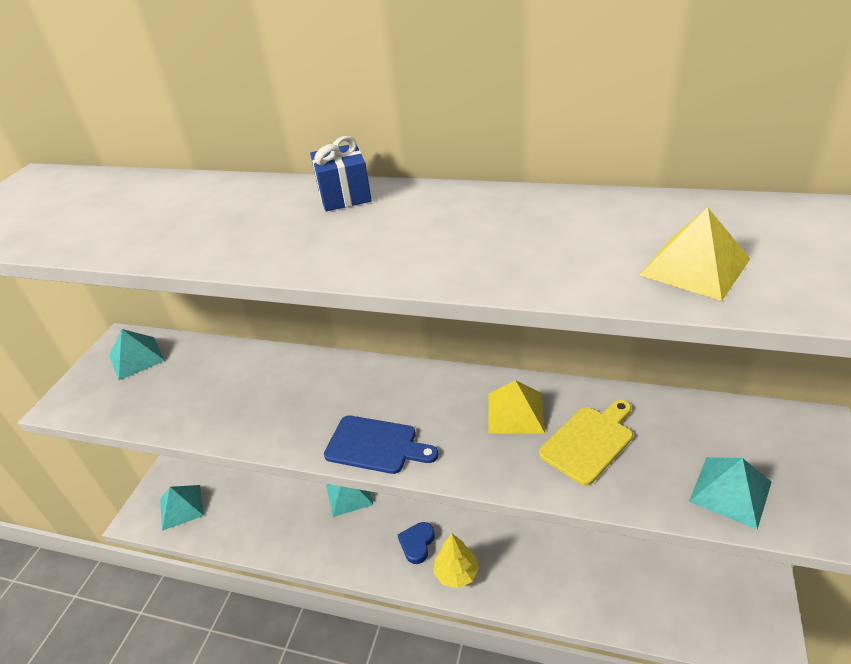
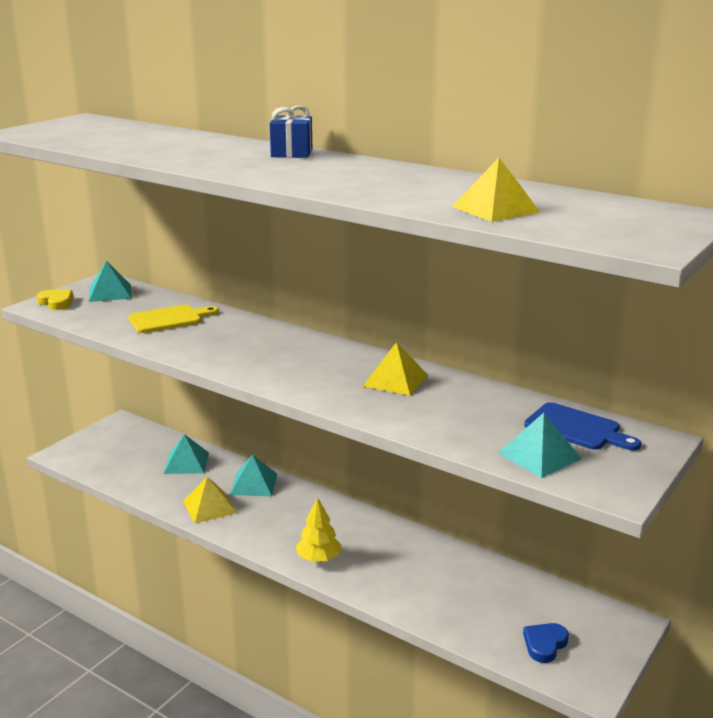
camera: 15 degrees right, 15 degrees down
turquoise pyramid [160,485,204,531] -> turquoise pyramid moved to [164,434,209,474]
blue cutting board [324,415,438,474] -> blue cutting board moved to [524,402,641,450]
blue heart [398,522,435,564] -> blue heart moved to [523,623,569,663]
yellow cutting board [539,400,633,486] -> yellow cutting board moved to [129,305,219,333]
none -> yellow heart [37,290,73,310]
none -> yellow pyramid [183,476,237,523]

